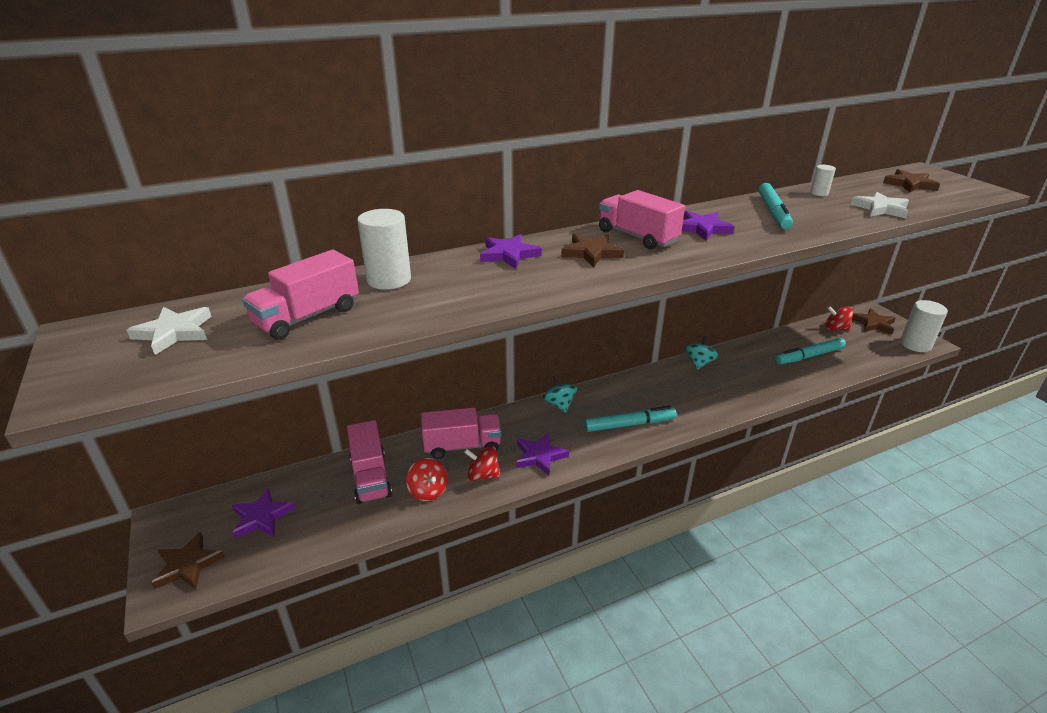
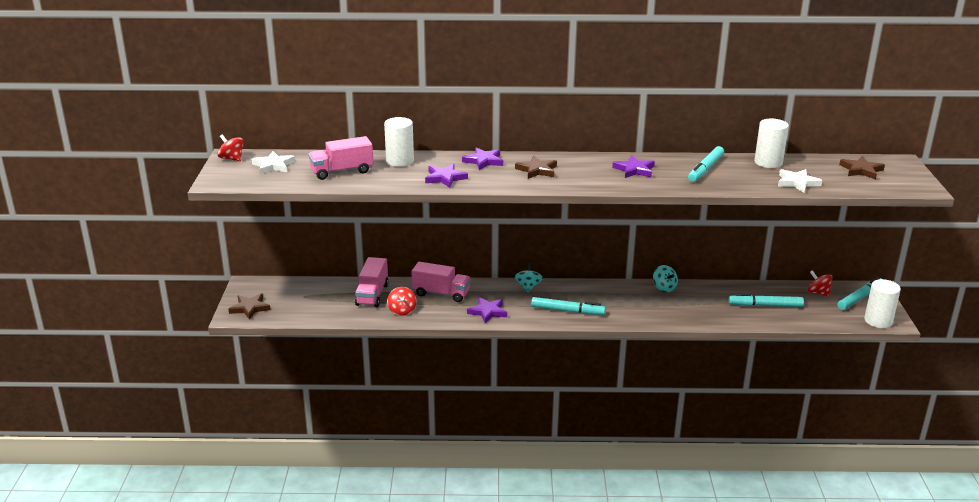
camera: 25 degrees right, 5 degrees down
purple star [232,488,295,539] -> purple star moved to [425,164,468,188]
red spinning top [464,446,500,481] -> red spinning top moved to [217,135,244,161]
pink truck [599,190,685,250] -> none
turquoise spinning top [685,336,718,370] -> turquoise spinning top turned 105 degrees clockwise [653,265,678,292]
white cylinder [810,165,836,196] -> white cylinder [754,119,789,168], size x1.91
brown star [852,308,895,334] -> turquoise marker [837,277,882,310]

